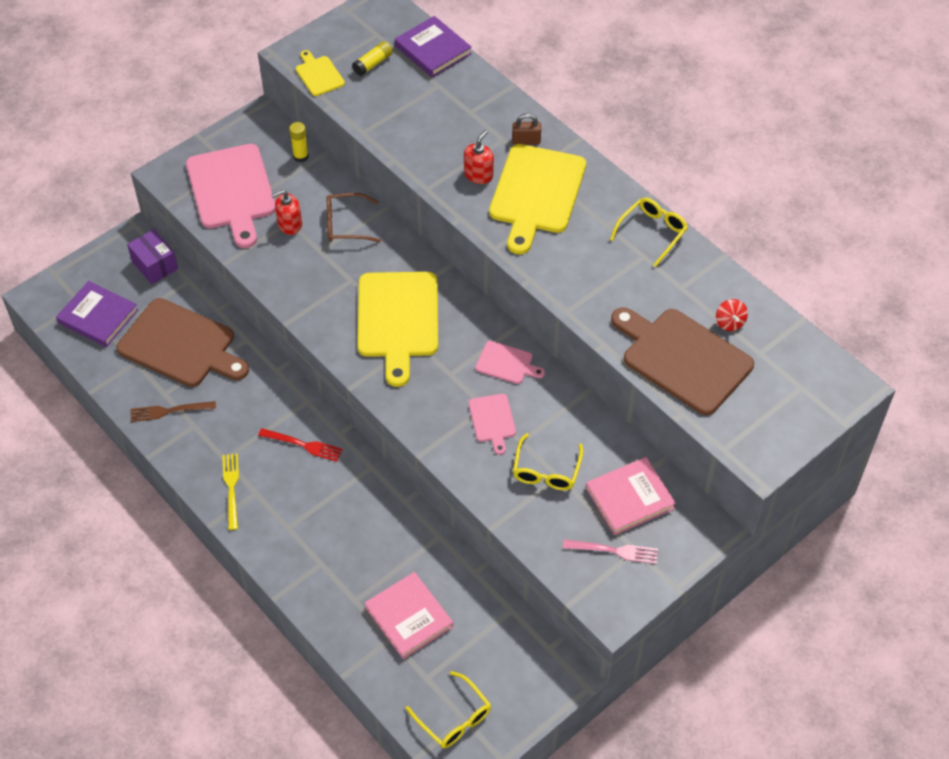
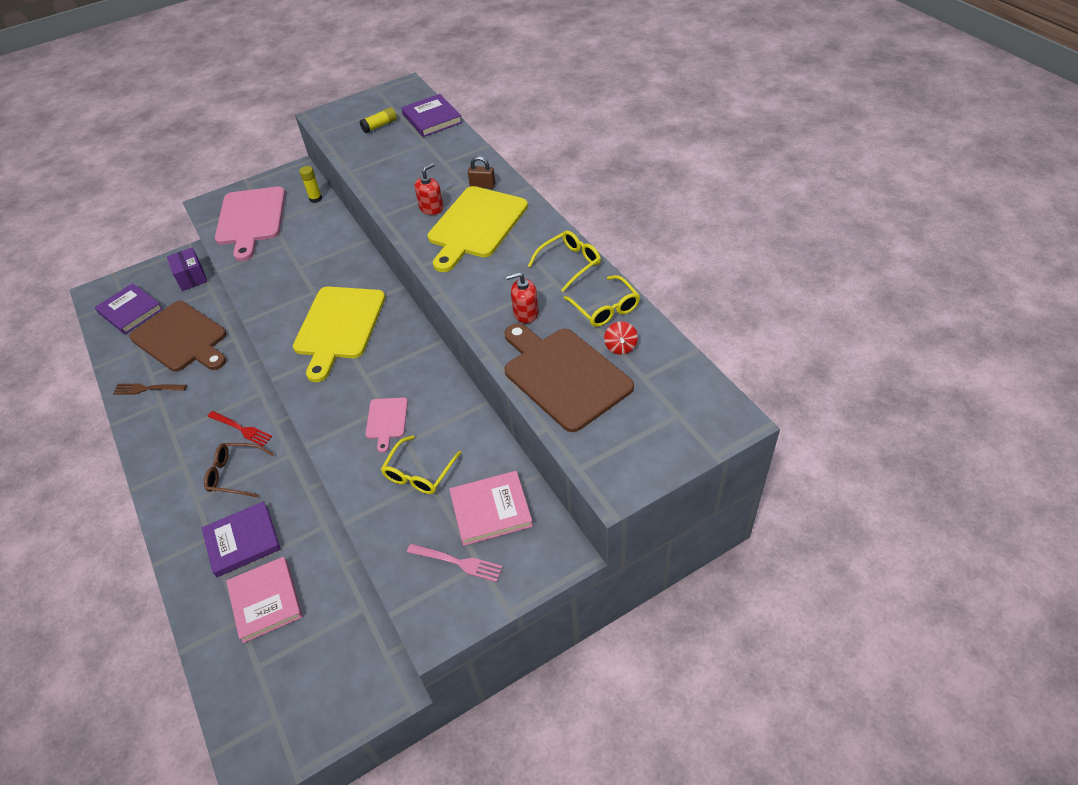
camera: 15 degrees right, 5 degrees down
yellow fork [222,454,239,530] -> none
red soap dispenser [271,190,302,235] -> red soap dispenser moved to [506,272,539,323]
yellow cutting board [296,50,345,96] -> none
brown glasses [327,193,381,242] -> brown glasses moved to [204,443,274,498]
yellow glasses [406,671,491,748] -> yellow glasses moved to [564,275,640,327]
pink cutting board [475,341,545,384] -> none
none -> purple book [202,501,281,577]

